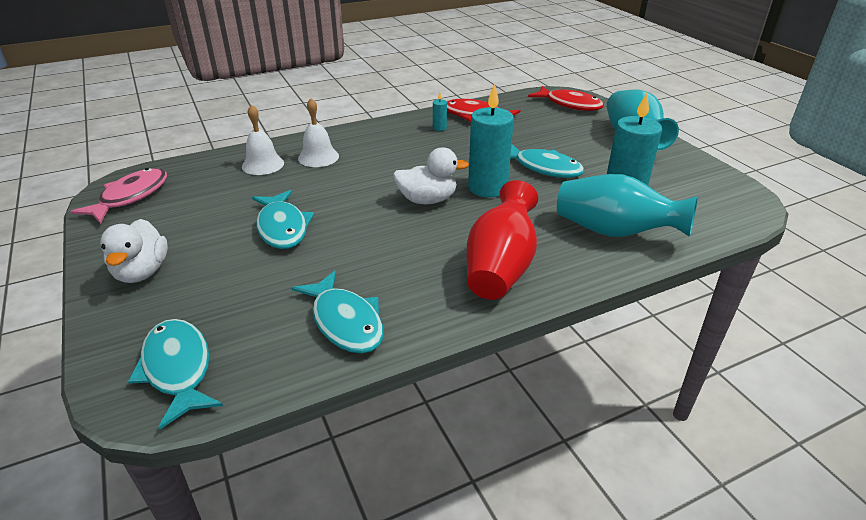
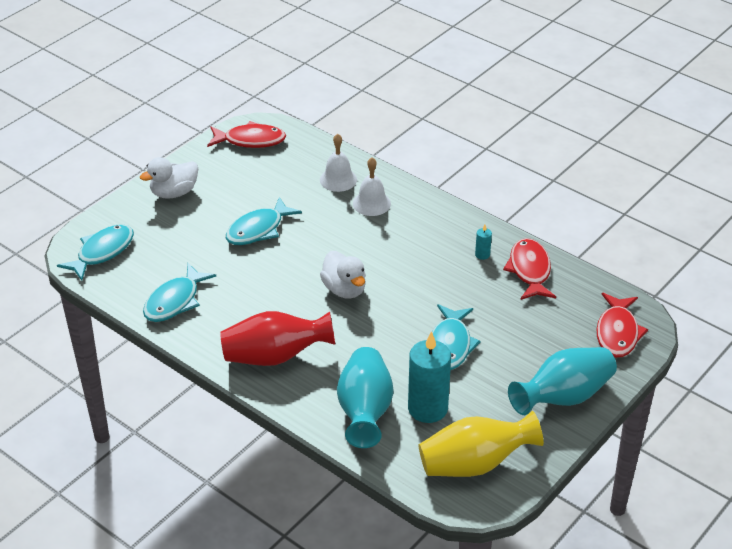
camera: 65 degrees right, 5 degrees up
pink fish [70,168,167,224] -> red fish [207,121,286,148]
turquoise candle [468,83,514,197] -> none
none -> yellow vase [419,411,544,477]

